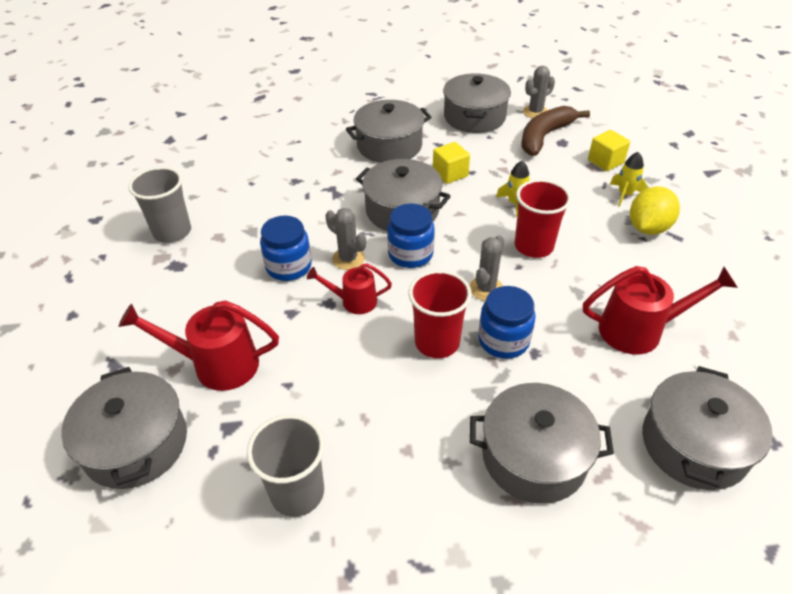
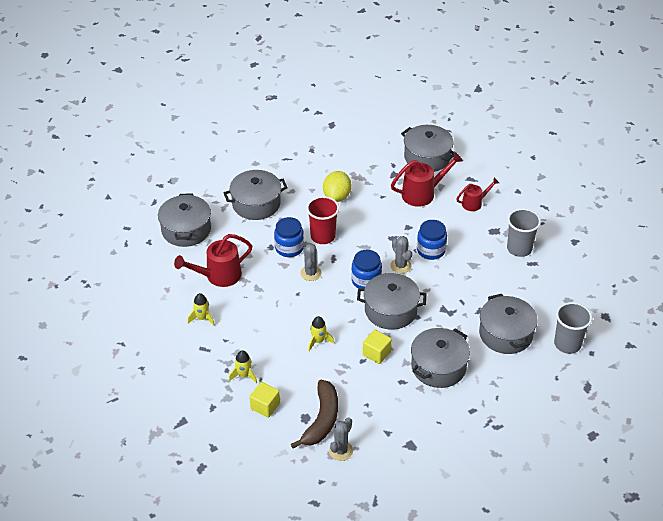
camera: 155 degrees right, 0 degrees up
grey cup [247,414,325,517] -> grey cup moved to [554,302,592,354]
red watering can [307,263,392,314] -> red watering can moved to [456,178,499,211]
grey cactus [325,208,366,270] -> grey cactus turned 45 degrees clockwise [390,236,412,274]
grey pot [443,74,511,133] -> grey pot moved to [479,294,538,354]
red cup [515,179,571,258] -> none
yellow lemon [630,186,680,235] -> yellow lemon moved to [323,171,351,202]
none -> yellow rocket [188,293,215,326]

